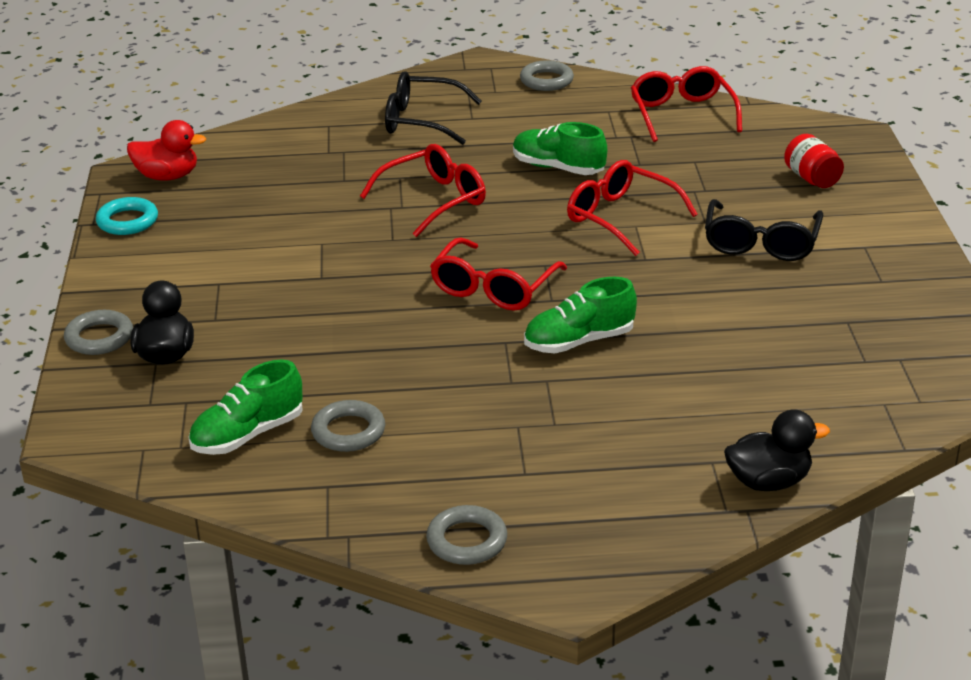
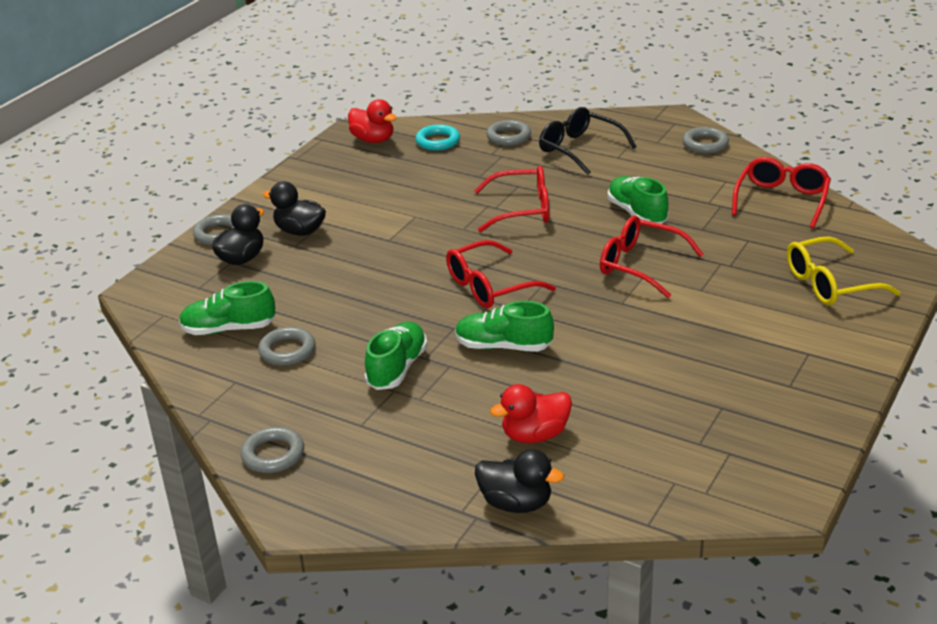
camera: 35 degrees right, 0 degrees up
turquoise ring [96,197,158,235] -> turquoise ring moved to [415,124,460,151]
red glasses [567,160,698,256] -> red glasses turned 45 degrees counterclockwise [600,216,704,298]
black glasses [705,199,823,261] -> none
red jar [784,134,844,188] -> yellow glasses [787,237,901,305]
none -> black duck [263,181,326,236]
none -> green shoe [364,322,427,390]
none -> grey ring [486,120,531,146]
none -> red duck [490,384,572,443]

